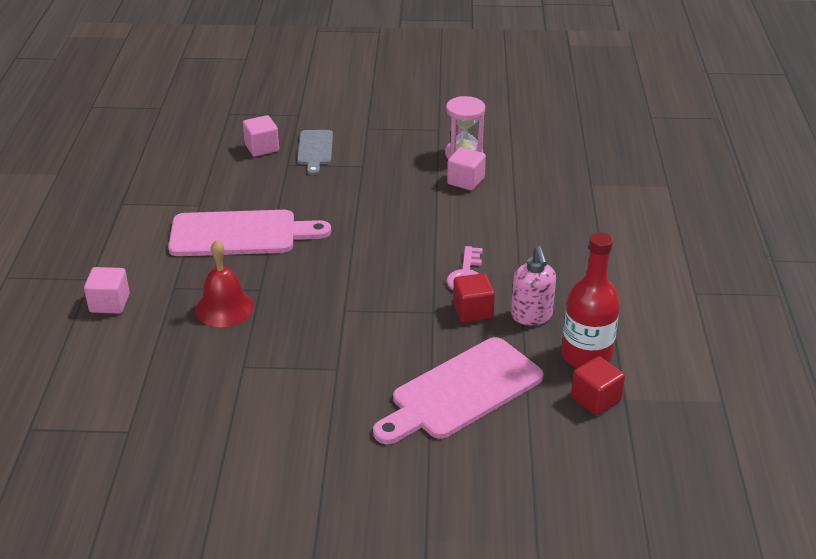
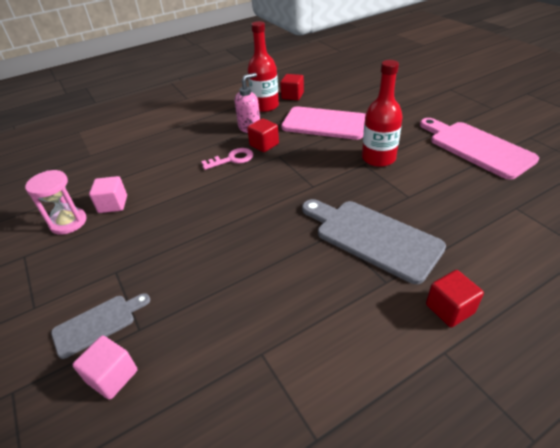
camera: 120 degrees left, 5 degrees up
pink cube [84,267,130,314] -> red cube [426,270,484,327]
pink cutting board [168,210,331,256] -> pink cutting board moved to [420,118,539,180]
red bell [195,240,254,327] -> grey cutting board [302,199,446,284]
none -> red bottle [362,60,403,167]

